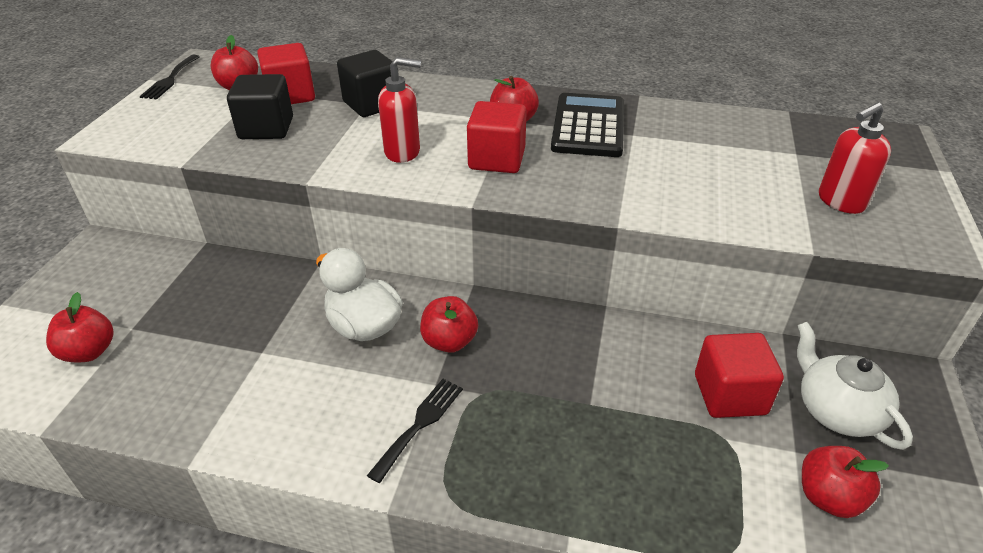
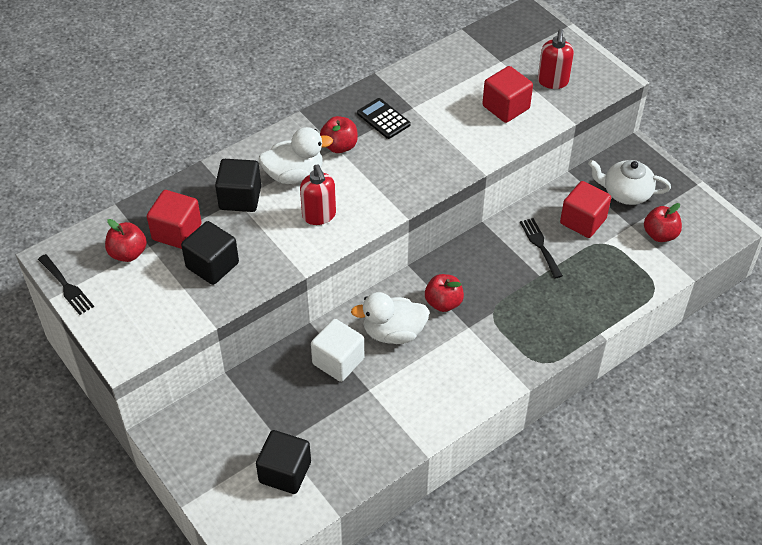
camera: 50 degrees left, 10 degrees up
red apple [46,292,114,362] -> black cube [256,430,311,494]
black fork [367,379,463,483] -> black fork moved to [520,218,563,278]
red soap dispenser [378,57,421,163] -> red soap dispenser turned 120 degrees clockwise [300,165,336,225]
red cube [467,101,527,173] -> red cube moved to [482,66,533,123]
black calculator [551,93,624,157] -> black calculator [357,98,411,139], size x0.60
none -> white duck [259,127,333,184]
none -> white cube [311,319,364,382]

